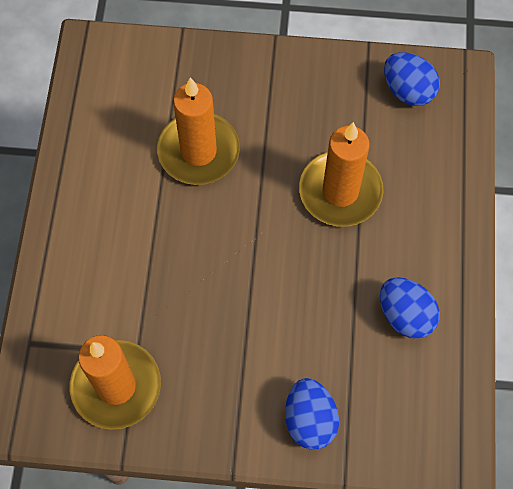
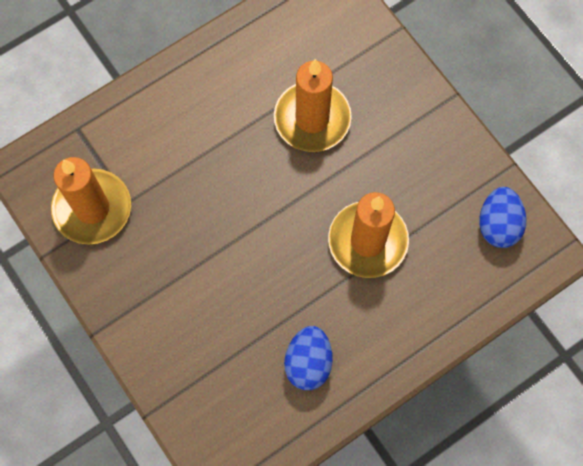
camera: 50 degrees right, 5 degrees up
blue egg [285,378,339,450] -> none

